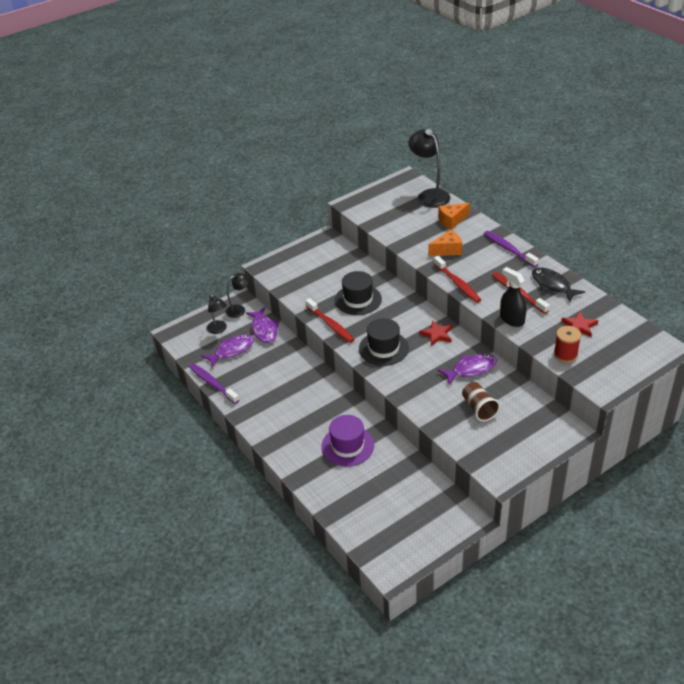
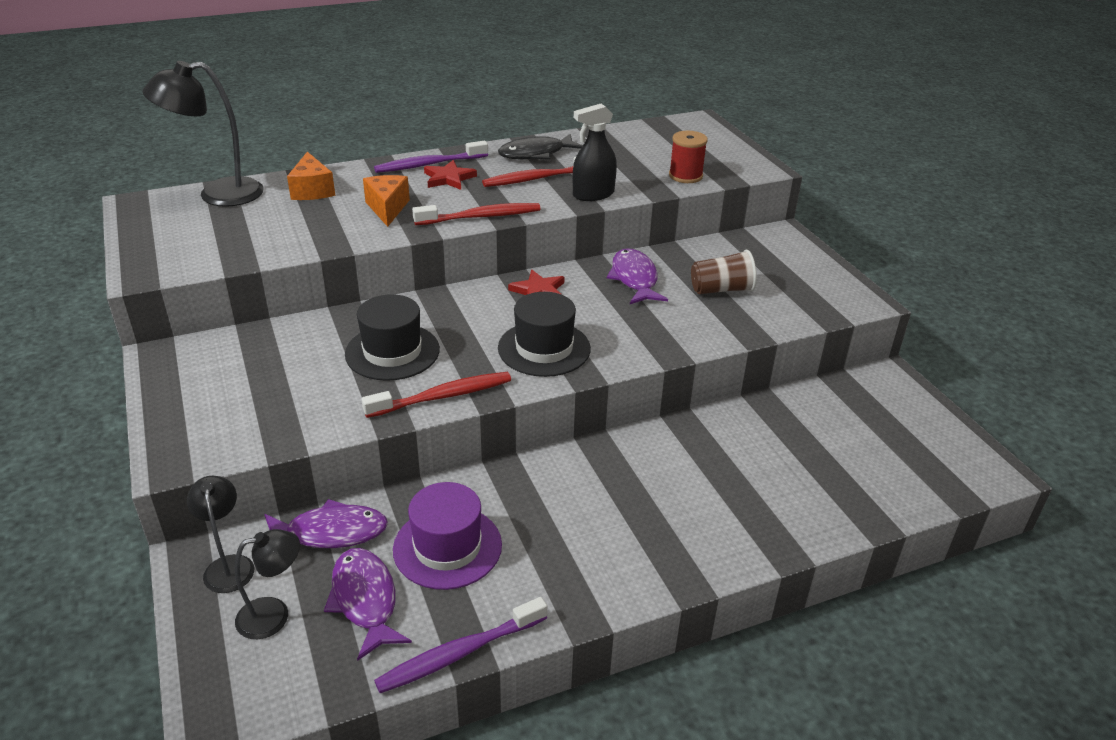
camera: 80 degrees left, 5 degrees down
purple hat [321,415,374,466] -> purple hat moved to [393,482,502,590]
red star [561,311,598,337] -> red star moved to [424,160,477,190]

